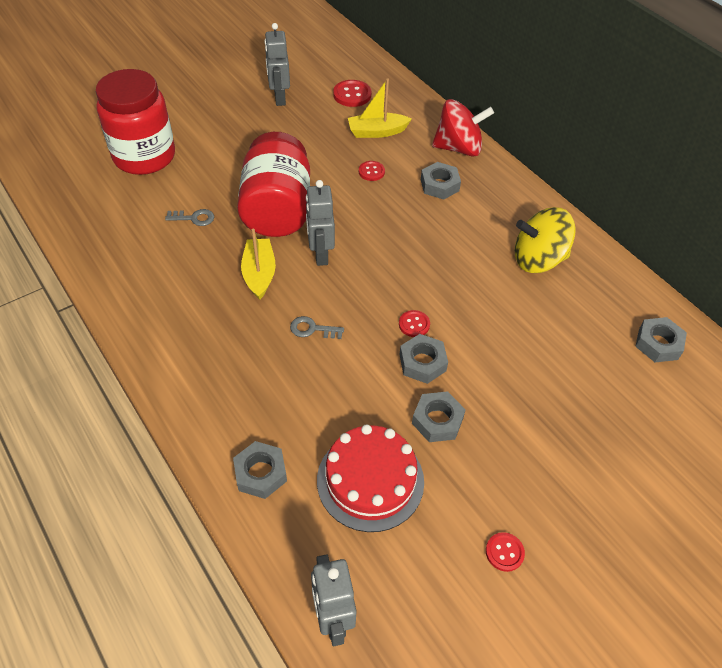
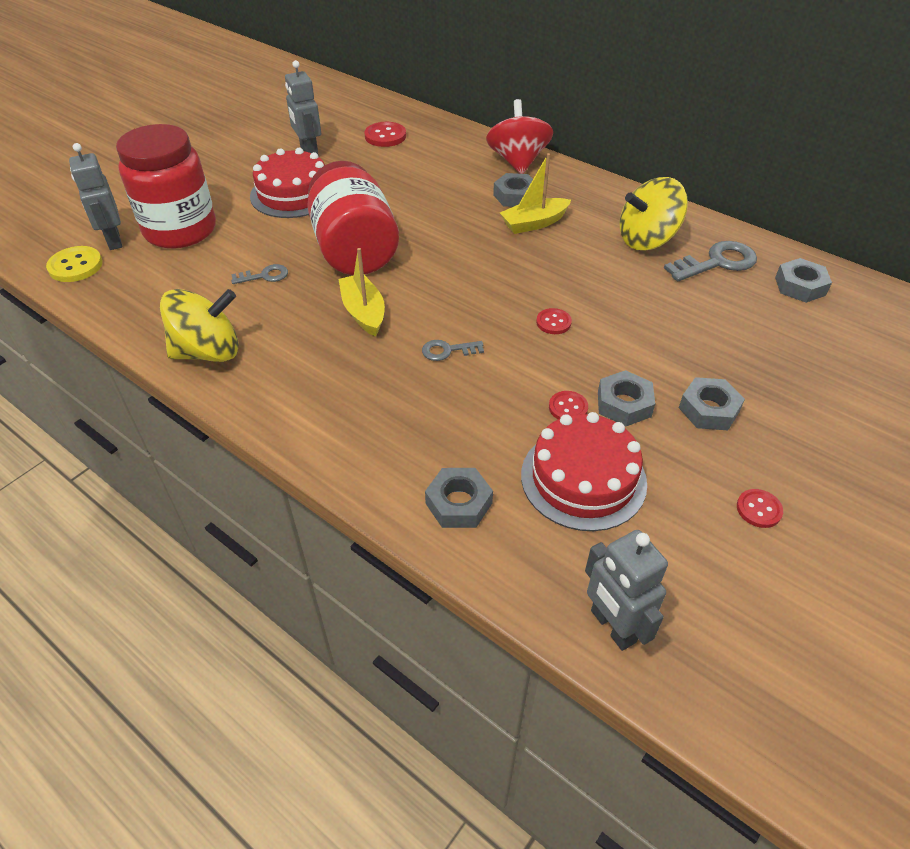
camera: 15 degrees left, 5 degrees down
grey robot [306,180,335,266] -> grey robot moved to [69,143,122,250]
yellow boat [348,78,412,138] -> yellow boat moved to [500,153,571,234]
red button [359,161,385,181] -> red button moved to [549,391,588,419]
grey nut [399,334,448,384] -> grey nut moved to [679,377,745,430]
red spinning top [432,99,494,157] -> red spinning top turned 75 degrees counterclockwise [486,99,553,174]
none -> yellow button [46,246,103,282]
none -> yellow spinning top [160,289,239,362]
none -> red cake [250,148,325,218]
none -> grey key [664,241,757,281]

